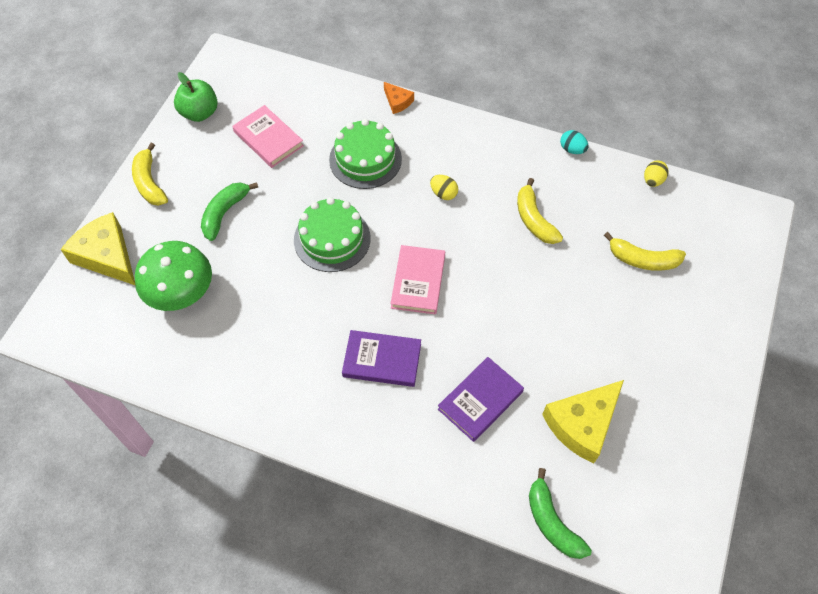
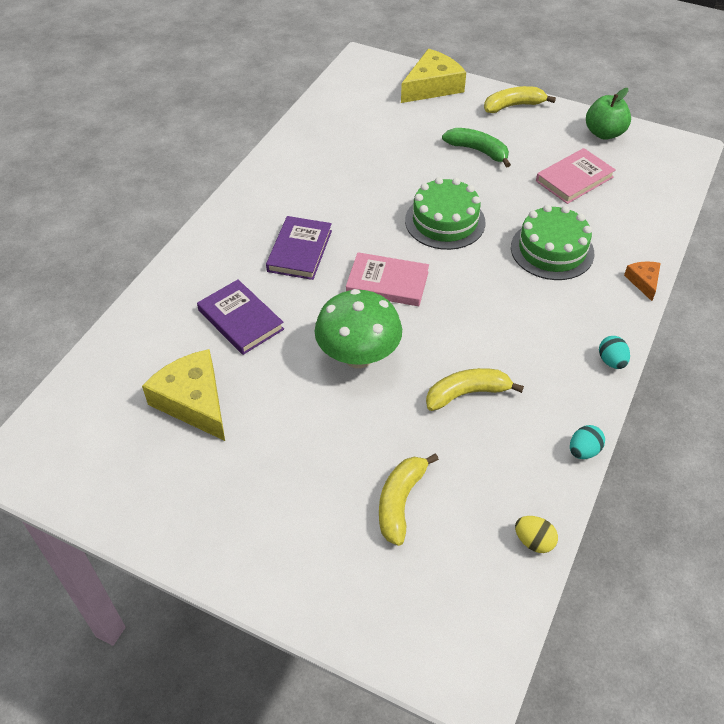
camera: 95 degrees right, 10 degrees down
green mushroom [135,241,212,311] -> green mushroom moved to [314,289,402,368]
orange cheese [384,82,414,114] -> orange cheese turned 120 degrees clockwise [624,261,661,301]
yellow egg [430,175,458,200] -> none
green banana [529,468,592,559] -> none
none -> turquoise egg [599,336,630,369]

